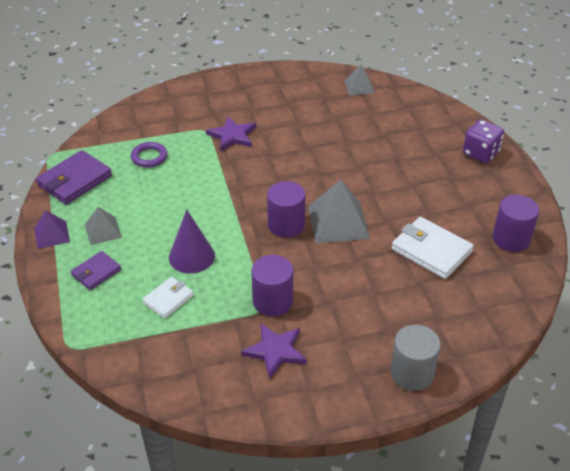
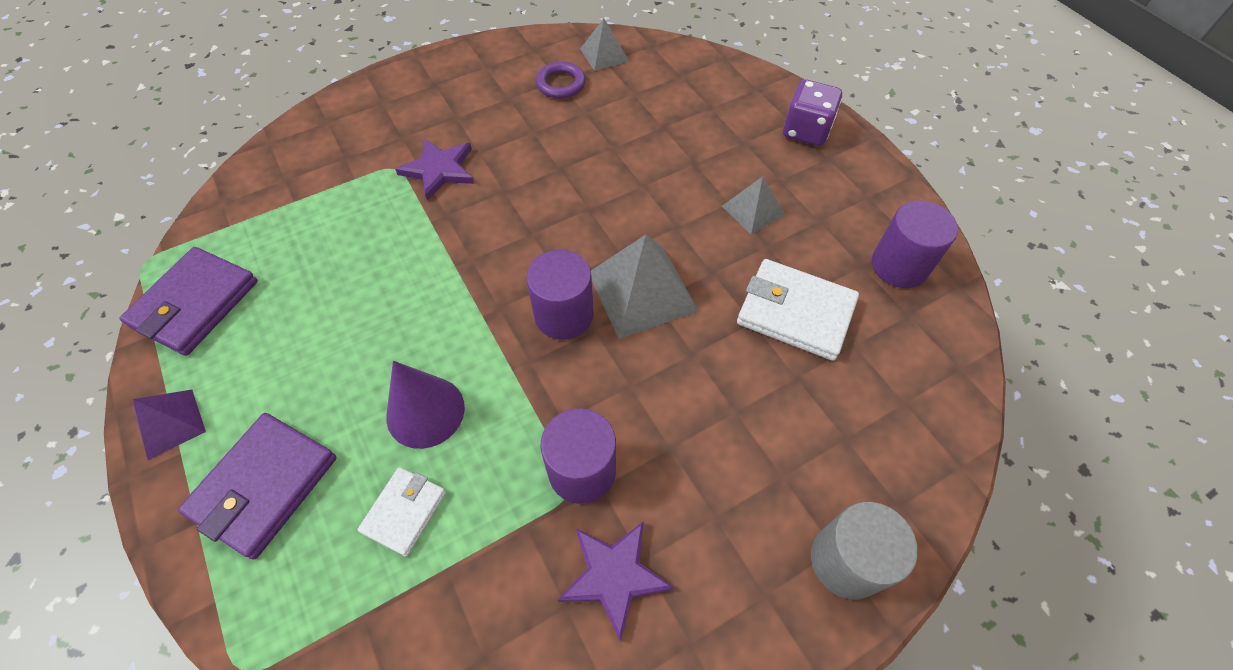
camera: 15 degrees left, 15 degrees up
purple wallet [71,251,121,290] -> purple wallet [178,413,337,559], size x1.68
grey pyramid [85,207,122,245] -> grey pyramid moved to [722,176,785,235]
purple ring [131,142,167,168] -> purple ring moved to [536,62,586,99]

